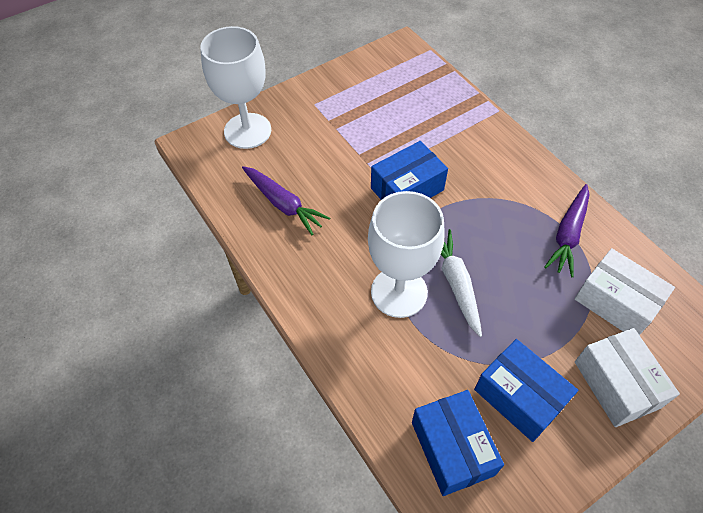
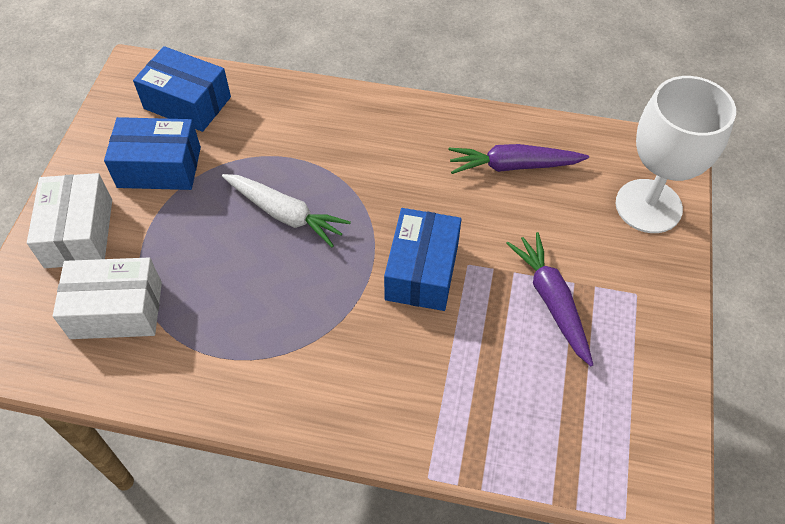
camera: 135 degrees right, 0 degrees up
white goblet [368,191,445,318] -> none
purple carrot [544,184,589,277] -> purple carrot moved to [506,232,593,366]
white box [575,328,680,427] -> white box turned 60 degrees clockwise [27,173,112,268]

